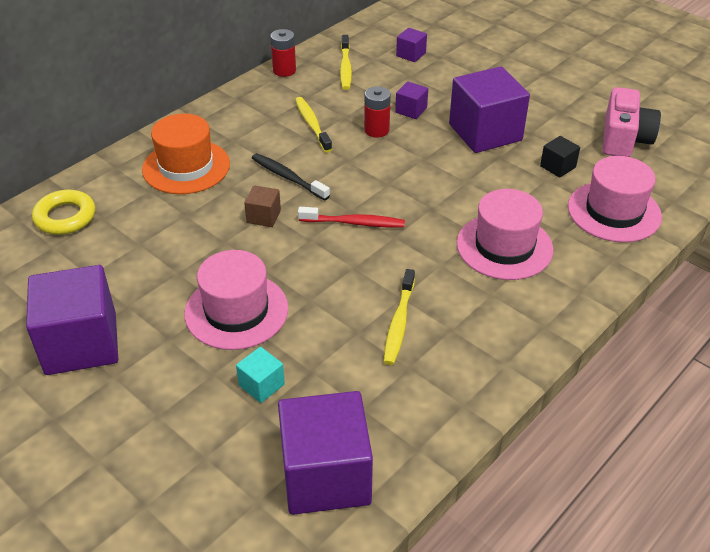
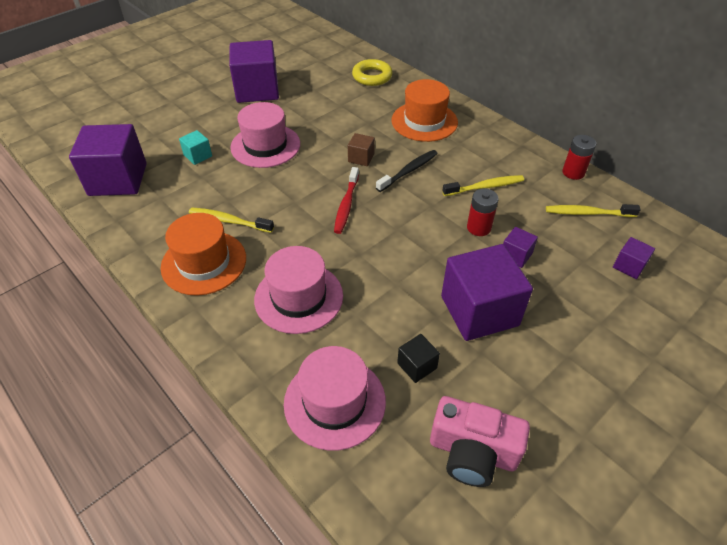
camera: 95 degrees right, 5 degrees up
none -> orange hat [161,213,246,296]

